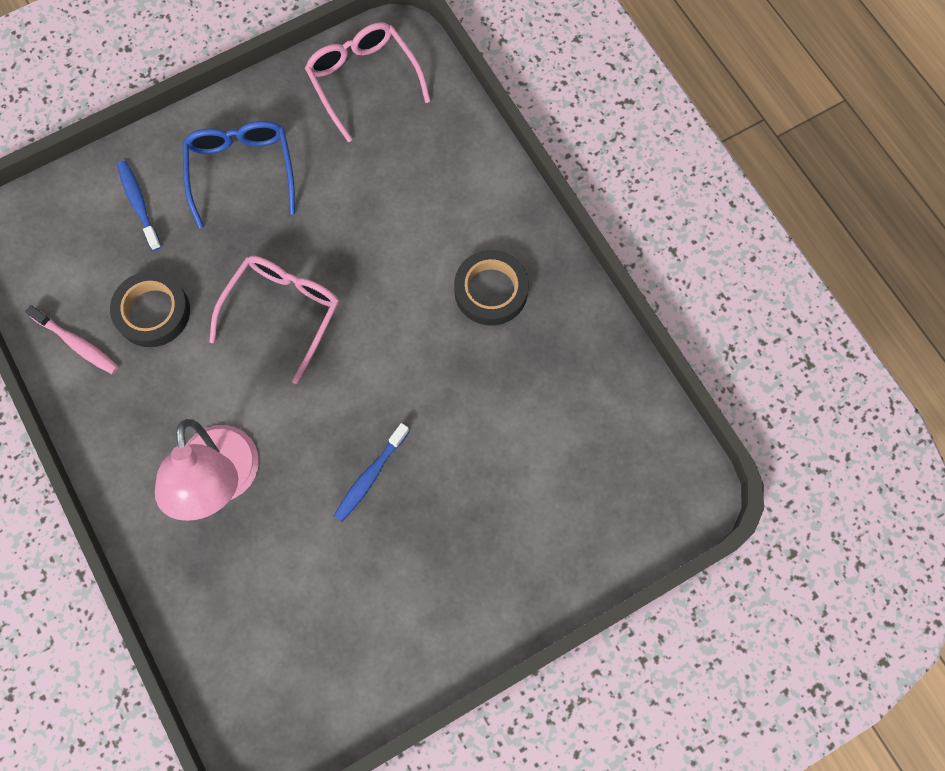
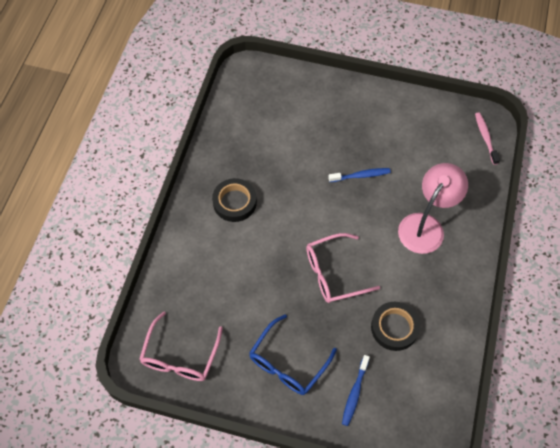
camera: 135 degrees left, 10 degrees down
pink toothbrush [25,305,118,374] -> pink toothbrush moved to [475,112,500,165]

